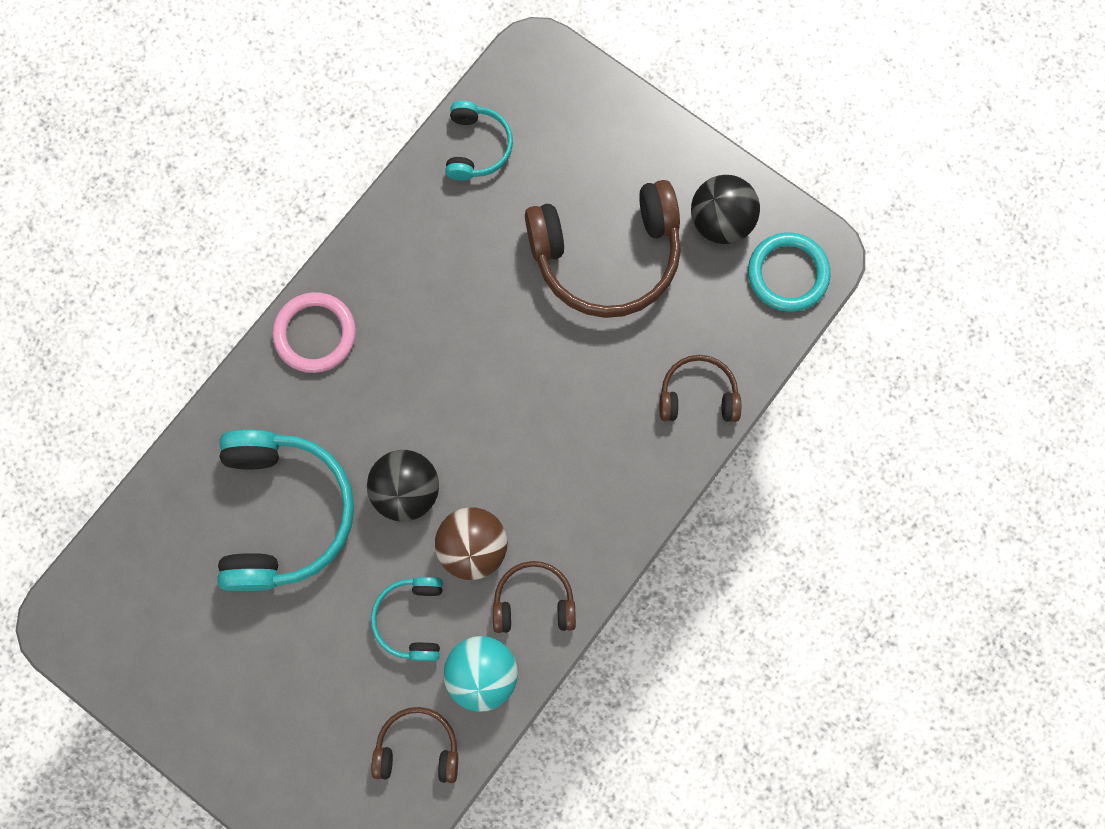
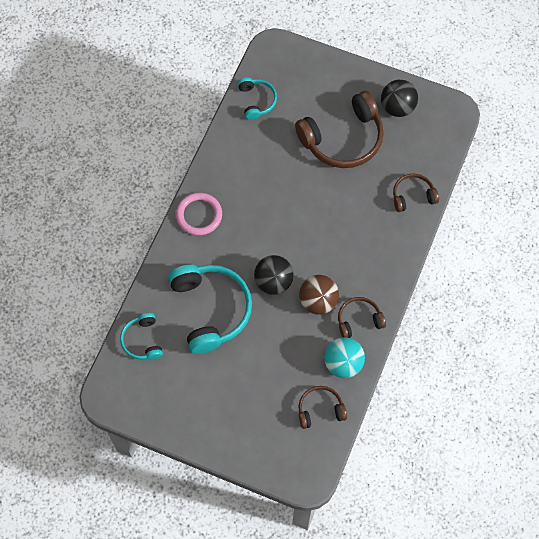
camera: 15 degrees left, 10 degrees down
turquoise headphones [371,577,443,661] -> turquoise headphones moved to [120,313,163,360]
turquoise ring [748,233,831,312] -> none

